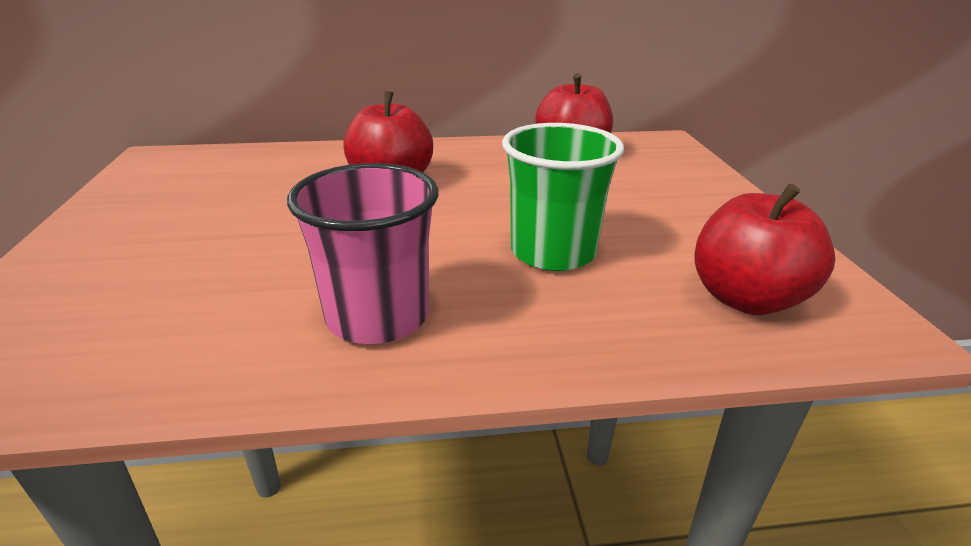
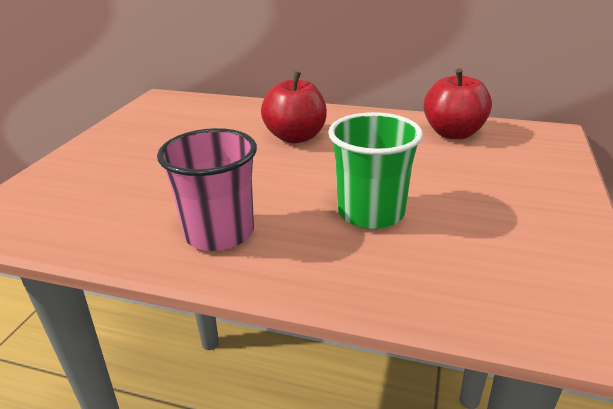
camera: 25 degrees right, 0 degrees up
red apple [694,184,836,315] -> none

